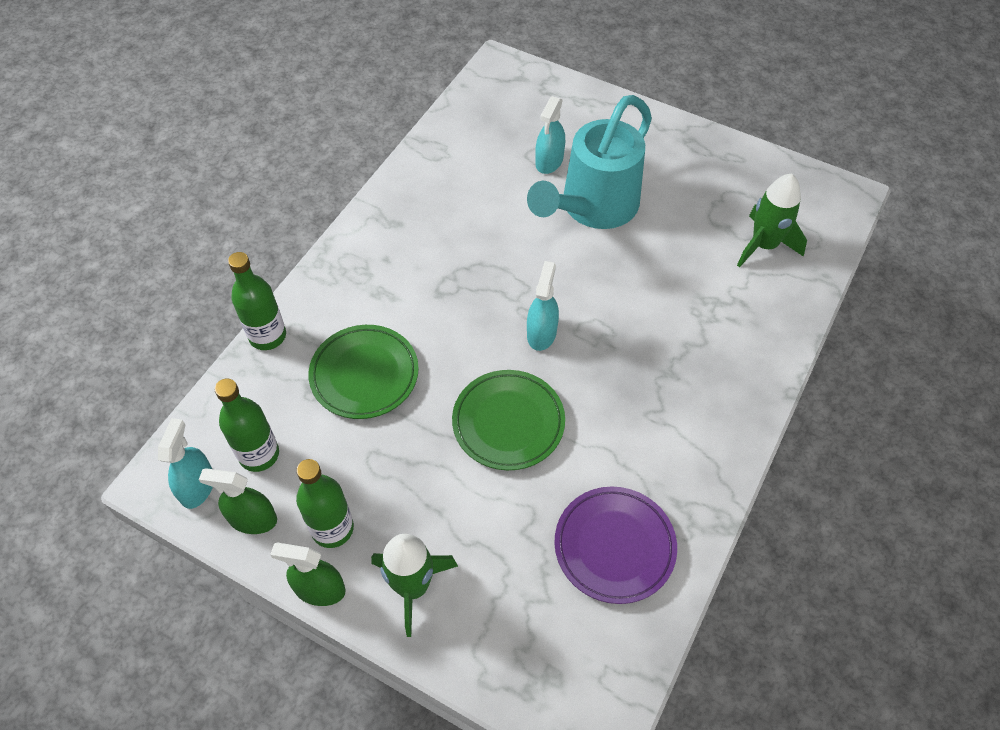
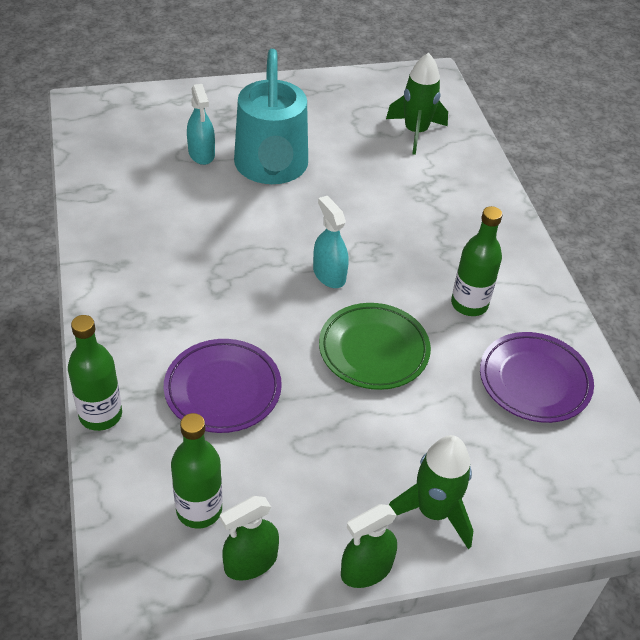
camera: 45 degrees left, 10 degrees down
turquoise spray bottle [158,418,213,509] -> none
green bottle [296,459,354,548] -> green bottle moved to [451,206,502,316]
green plate [308,325,419,419] -> purple plate [164,339,282,433]

